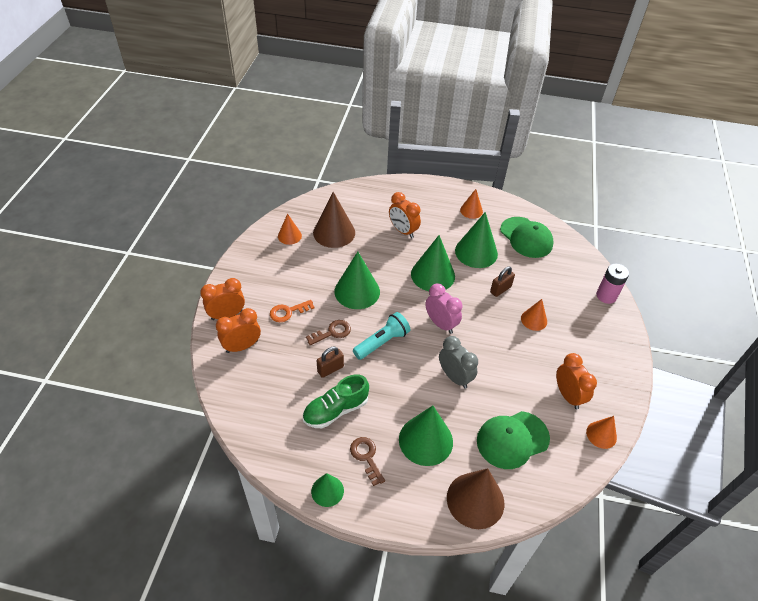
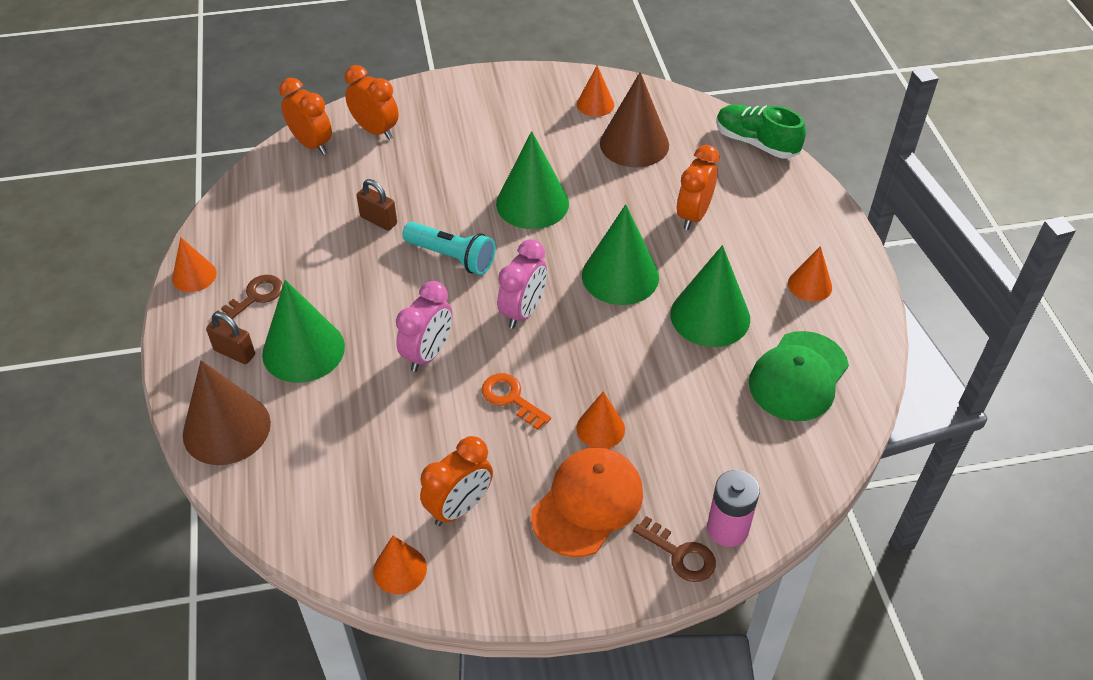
camera: 70 degrees right, 0 degrees up
orange clock [200,278,245,320] -> orange clock moved to [279,78,332,155]
orange key [270,300,315,322] -> orange key moved to [482,373,551,430]
green shoe [303,374,369,428] -> green shoe moved to [716,105,806,159]
brown key [306,320,351,345] -> brown key moved to [633,516,716,582]
green cone [311,473,344,507] -> orange cone [172,237,217,292]
grey clock [439,336,478,389] -> pink clock [396,281,452,372]
green cap [477,411,550,469] -> none
brown padlock [490,267,515,297] -> brown padlock moved to [206,312,255,364]
none -> orange cap [531,447,643,557]

